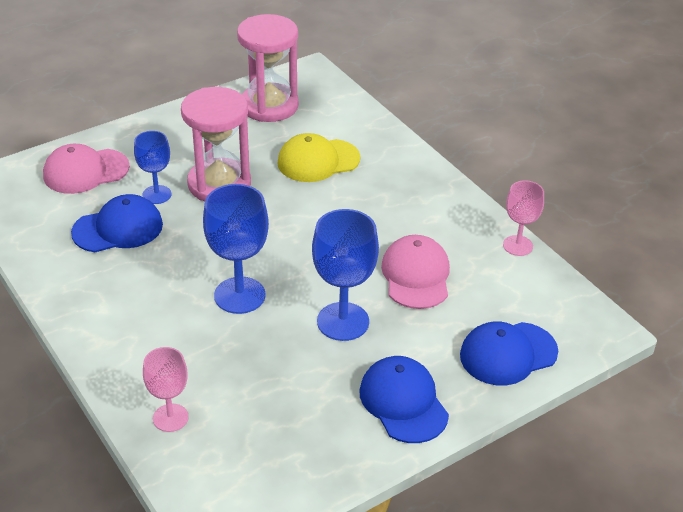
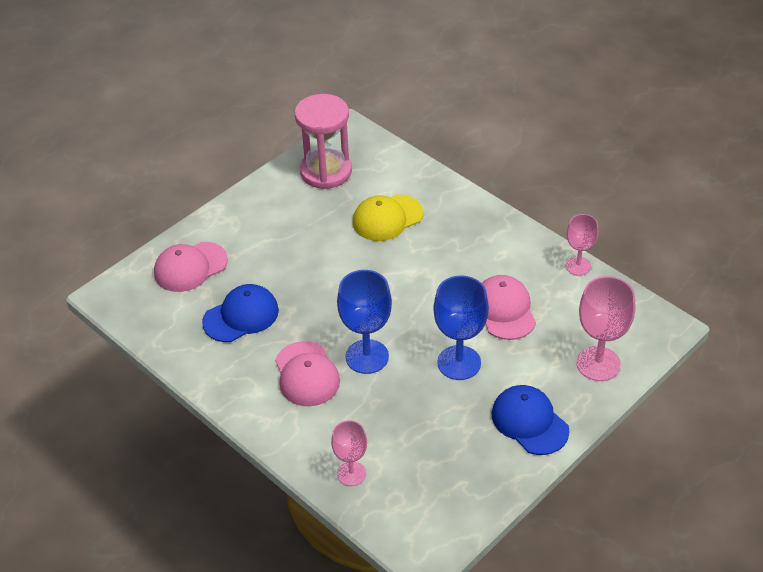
camera: 10 degrees left, 5 degrees up
blue goblet [134,131,171,204] -> none
pink hourglass [181,87,251,201] -> none
blue cap [460,321,558,386] -> pink goblet [576,276,635,381]
none -> pink cap [275,341,340,406]

